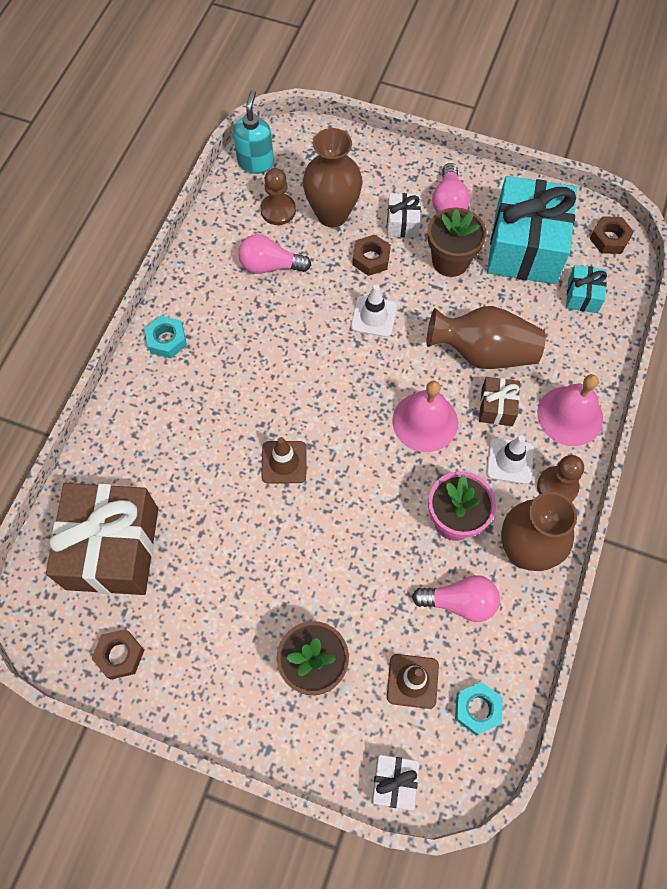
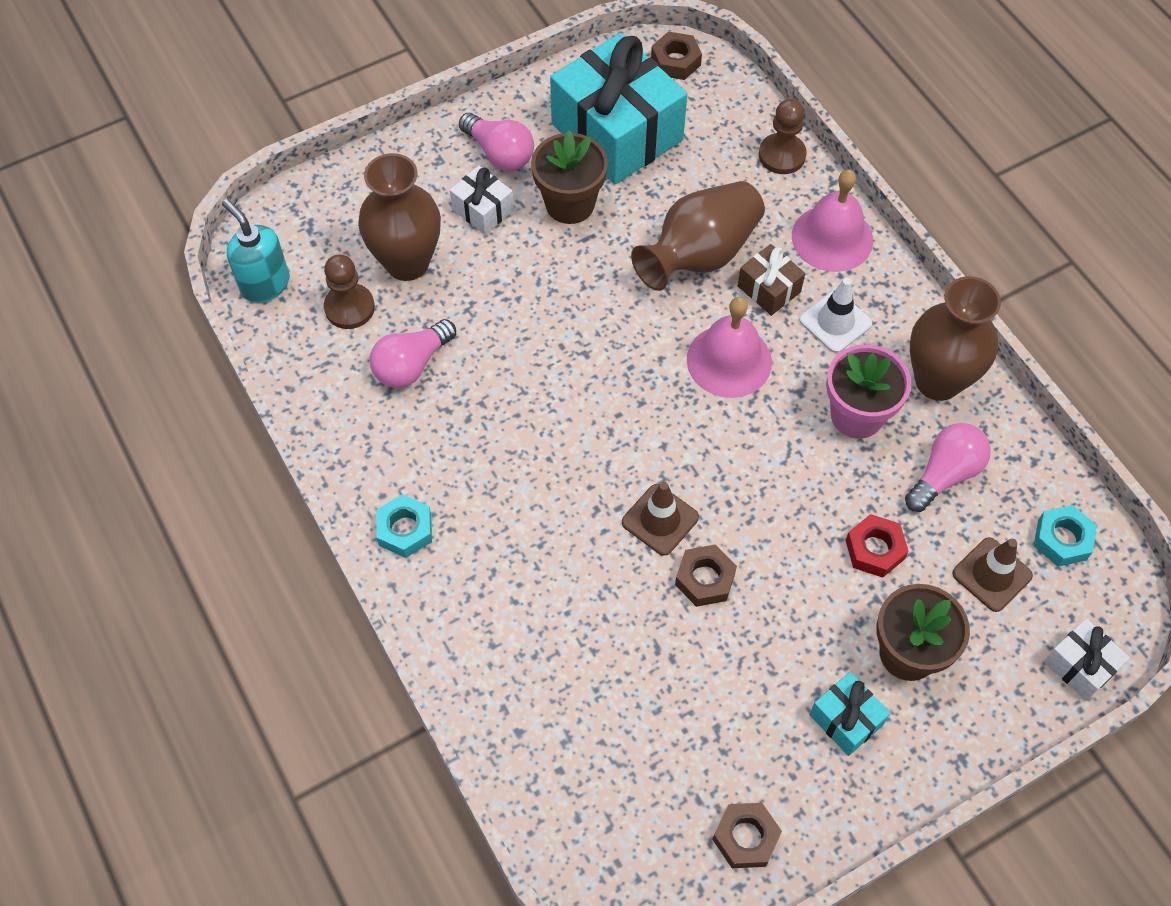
camera: 50 degrees left, 5 degrees down
brown gift [46,483,158,595] -> none
white traffic cone [351,285,397,337] -> none
brown nut [352,234,391,276] -> brown nut moved to [675,544,737,607]
brown pawn [537,455,584,502] -> brown pawn moved to [759,99,807,174]
turquoise gift [566,265,607,313] -> turquoise gift moved to [809,672,890,756]
none -> red nut [846,514,909,578]

